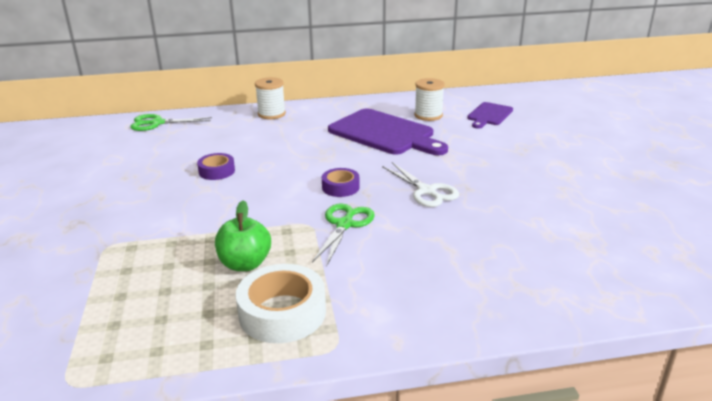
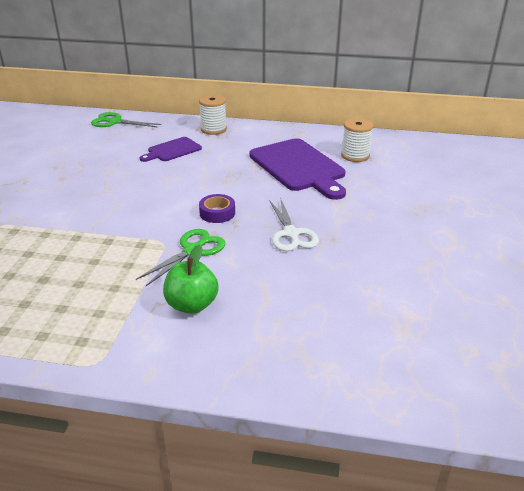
camera: 20 degrees right, 5 degrees up
purple tape [197,153,235,180] -> none
green apple [215,200,271,271] -> green apple moved to [163,245,219,314]
white tape [236,264,326,343] -> none
purple cutting board [467,102,513,129] -> purple cutting board moved to [140,137,202,162]

